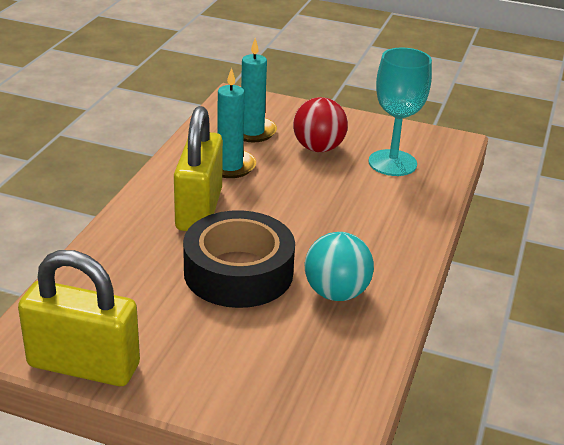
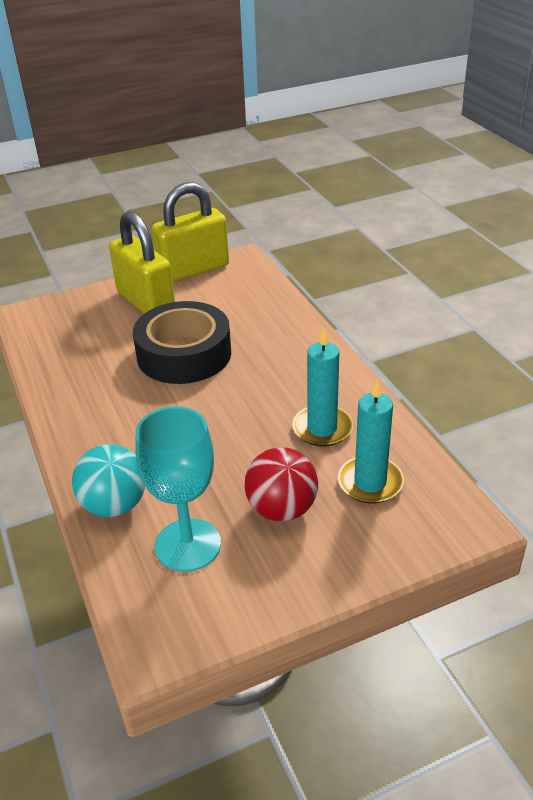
camera: 140 degrees right, 5 degrees up
yellow padlock [174,106,223,231] -> yellow padlock moved to [109,211,175,313]
turquoise ball [305,232,374,301] -> turquoise ball moved to [72,444,145,517]

